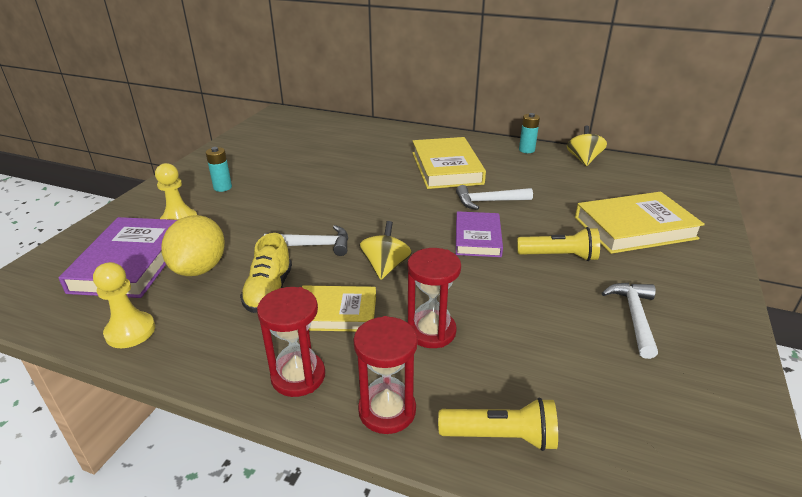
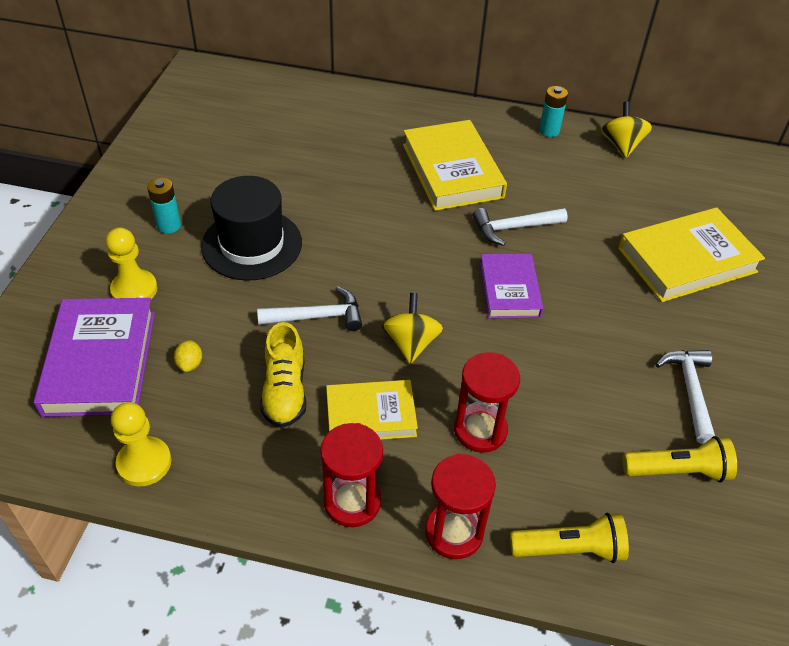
camera: 10 degrees left, 15 degrees up
yellow lemon [161,215,225,276] -> yellow lemon [174,340,202,372], size x0.40
yellow flashlight [517,227,600,261] -> yellow flashlight moved to [622,436,737,482]
none -> black hat [201,176,302,281]

